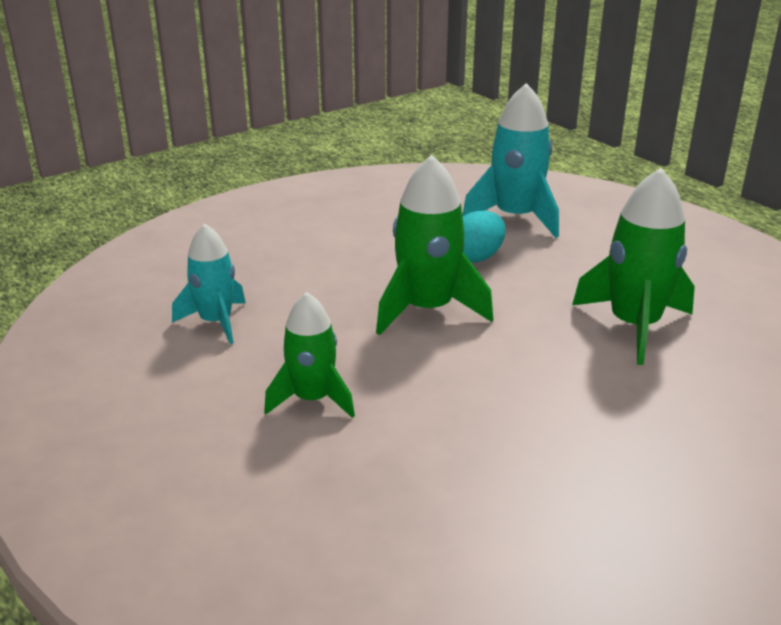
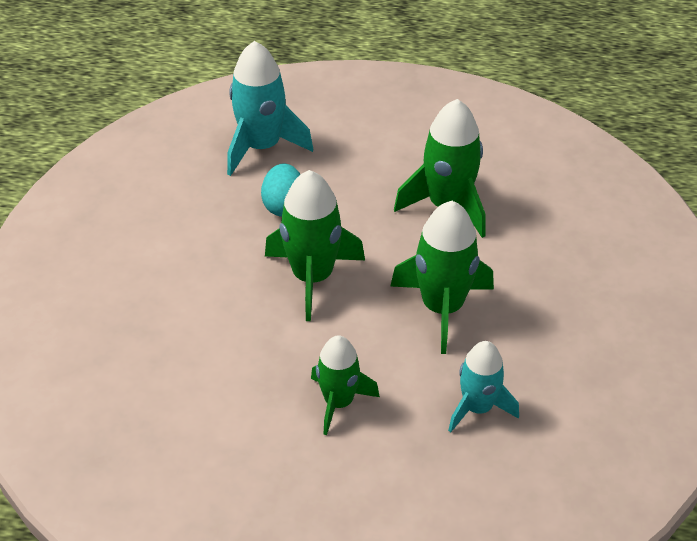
camera: 45 degrees left, 15 degrees up
turquoise rocket [172,223,246,344] -> turquoise rocket moved to [448,341,519,432]
none -> green rocket [390,201,494,354]

